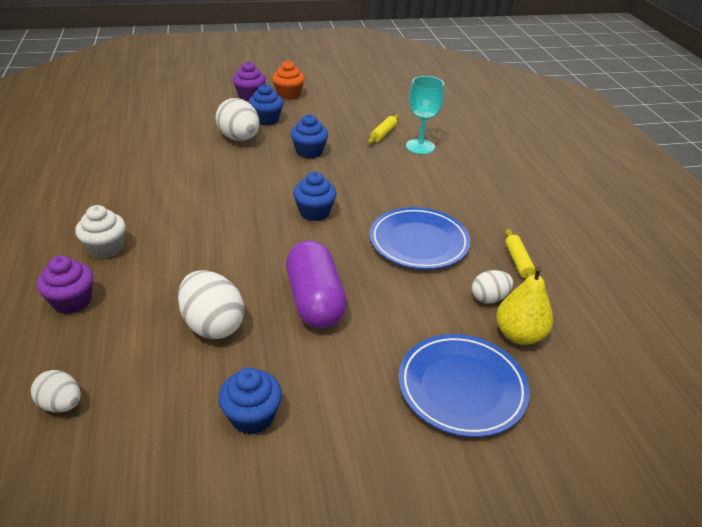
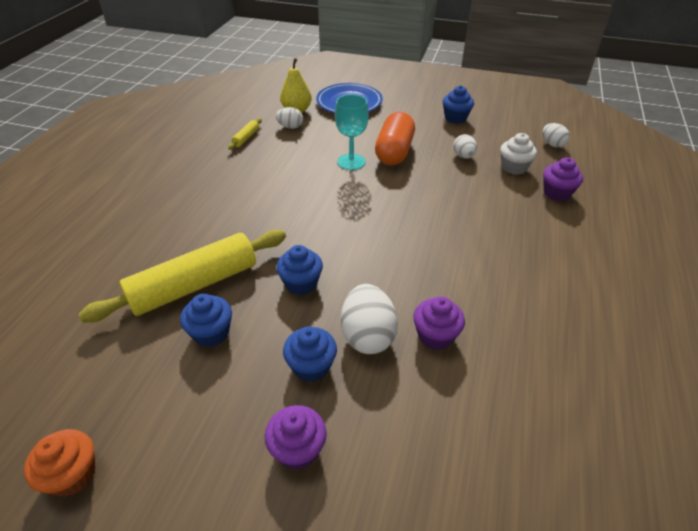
camera: 150 degrees left, 5 degrees up
white cupcake [75,205,126,259] -> white cupcake moved to [500,133,537,175]
white egg [178,270,244,339] -> white egg [453,134,477,159], size x0.59
orange cupcake [272,61,305,100] -> orange cupcake moved to [24,429,96,497]
purple capsule [286,241,347,328] -> orange capsule [375,112,415,165]
blue cupcake [293,172,337,221] -> blue cupcake moved to [180,294,232,347]
yellow rolling pin [368,115,399,144] -> yellow rolling pin [78,229,286,323], size x2.45
blue plate [370,207,471,269] -> none
turquoise goblet [406,76,444,154] -> turquoise goblet moved to [335,94,369,170]
none -> purple cupcake [413,296,465,350]

